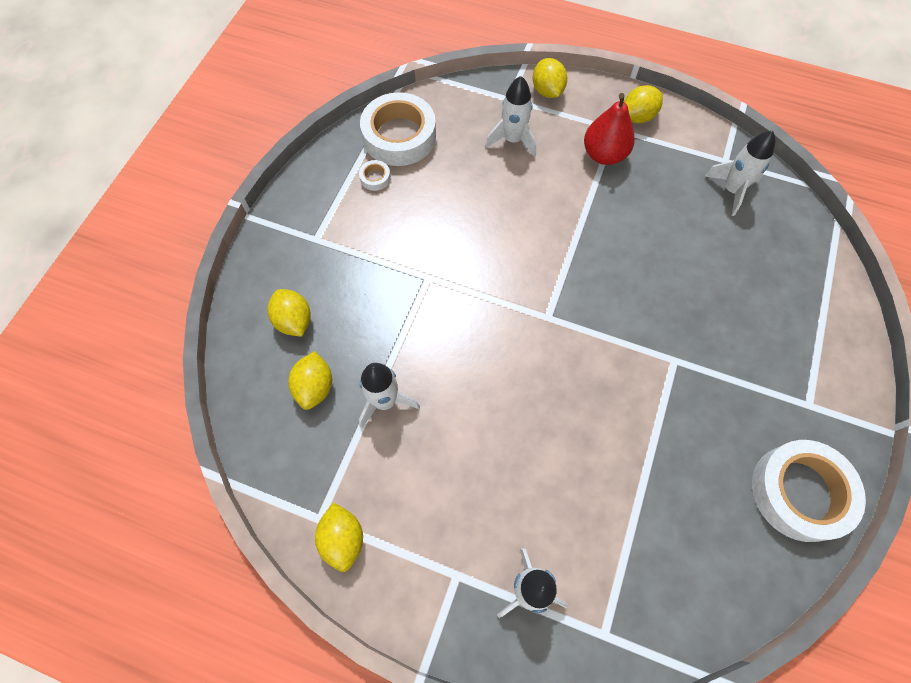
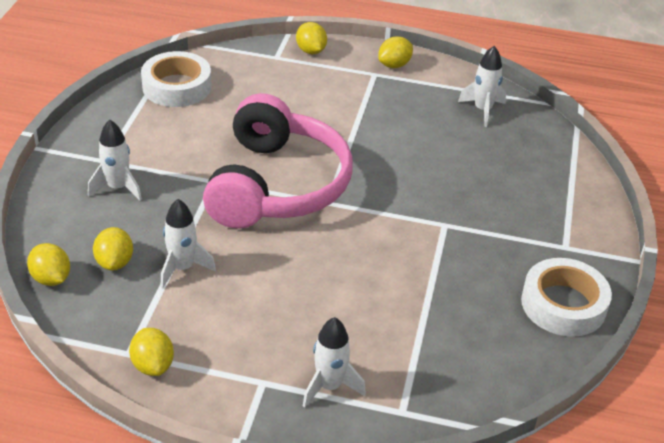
camera: 10 degrees left, 25 degrees down
yellow lemon [268,289,311,337] -> yellow lemon moved to [27,243,70,286]
white tape [359,160,391,191] -> none
white rocket [485,76,536,157] -> white rocket moved to [88,120,142,201]
red pear [584,93,635,165] -> none
none -> pink headphones [203,93,353,229]

